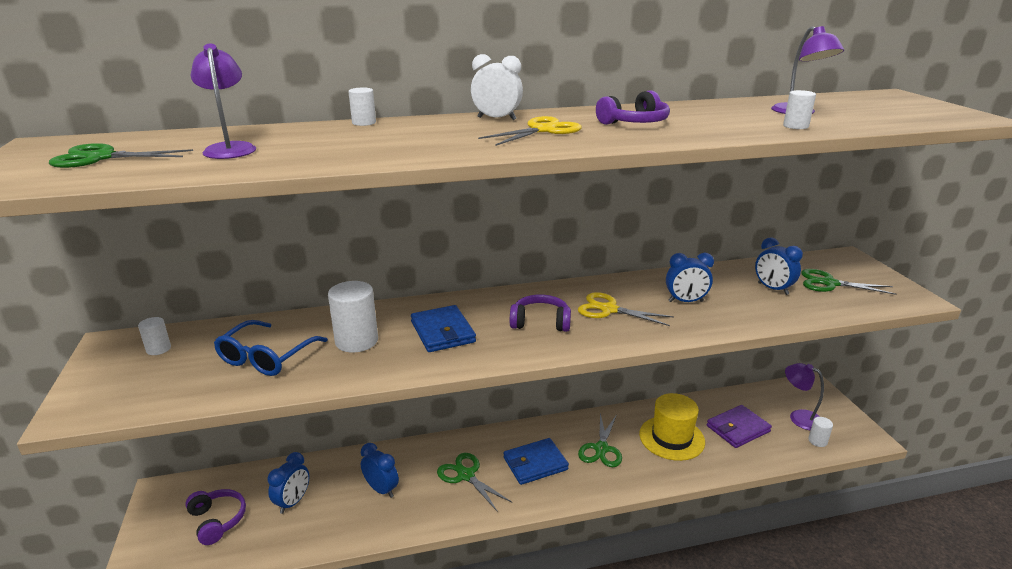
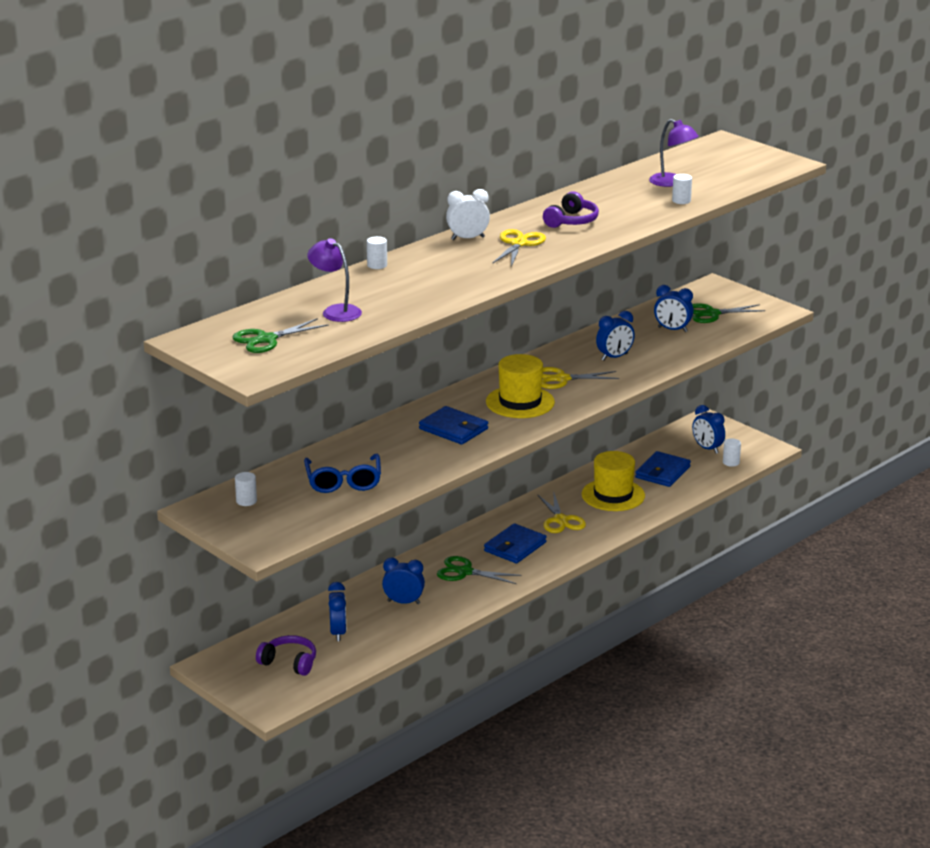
camera: 30 degrees left, 0 degrees up
white cylinder [328,281,378,353] -> none
purple headphones [510,295,571,332] -> yellow hat [486,354,555,418]
green scissors [578,413,622,467] -> yellow scissors [537,491,586,533]
purple wallet [707,405,772,448] -> blue wallet [635,451,691,487]
purple lamp [785,363,824,430] -> blue clock [692,405,725,454]

